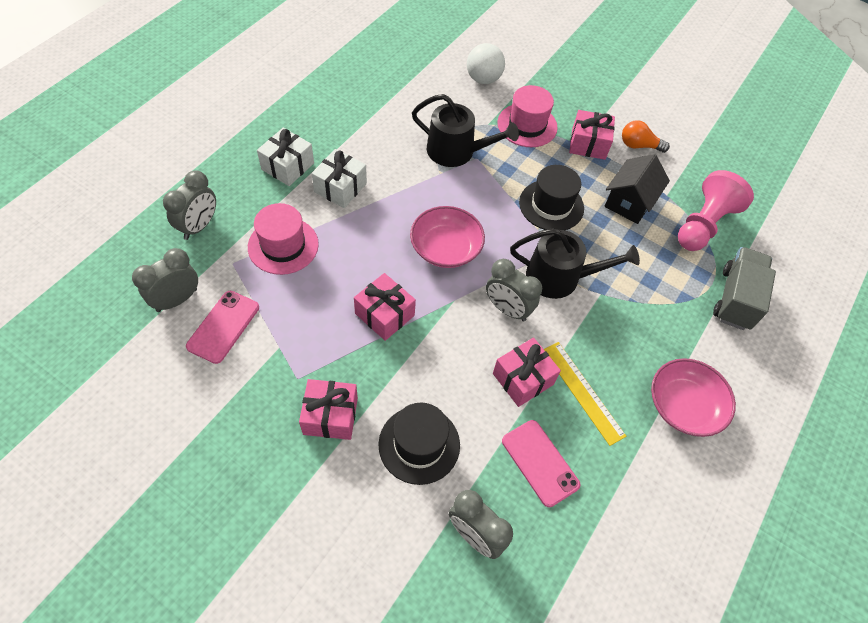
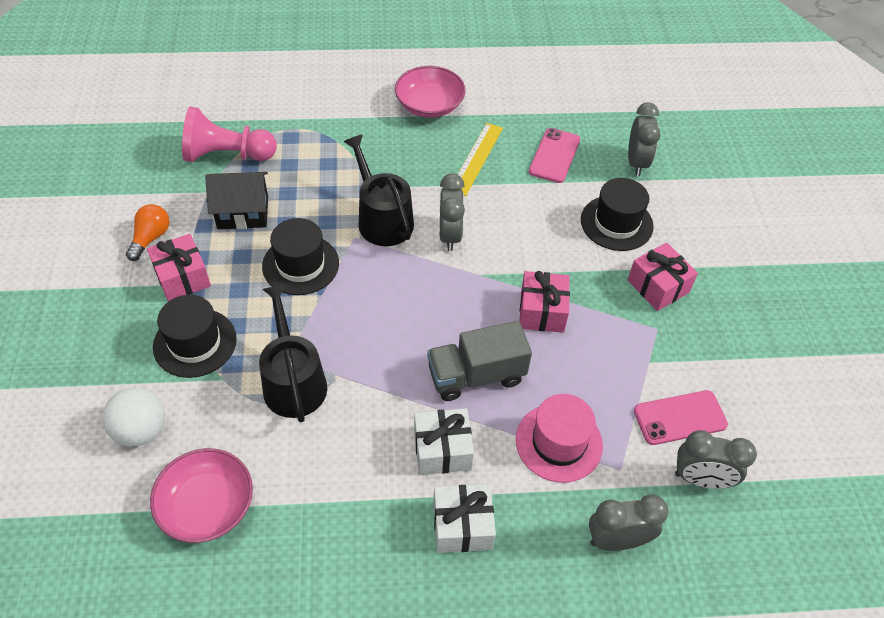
camera: 125 degrees left, 5 degrees down
pink bowl [410,206,485,268] -> pink bowl moved to [150,448,253,543]
pink gift [493,338,561,407] -> none
pink hat [498,85,558,147] -> black hat [153,295,237,378]
orange light bulb [622,120,670,153] -> orange light bulb turned 135 degrees counterclockwise [126,204,169,261]
grey truck [713,247,776,330] -> grey truck moved to [427,321,532,401]

